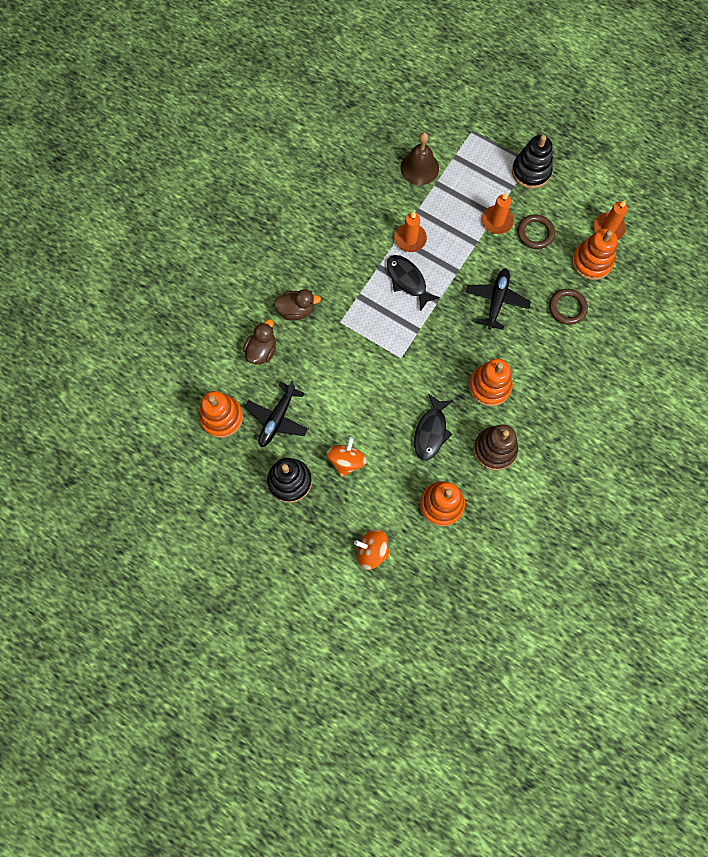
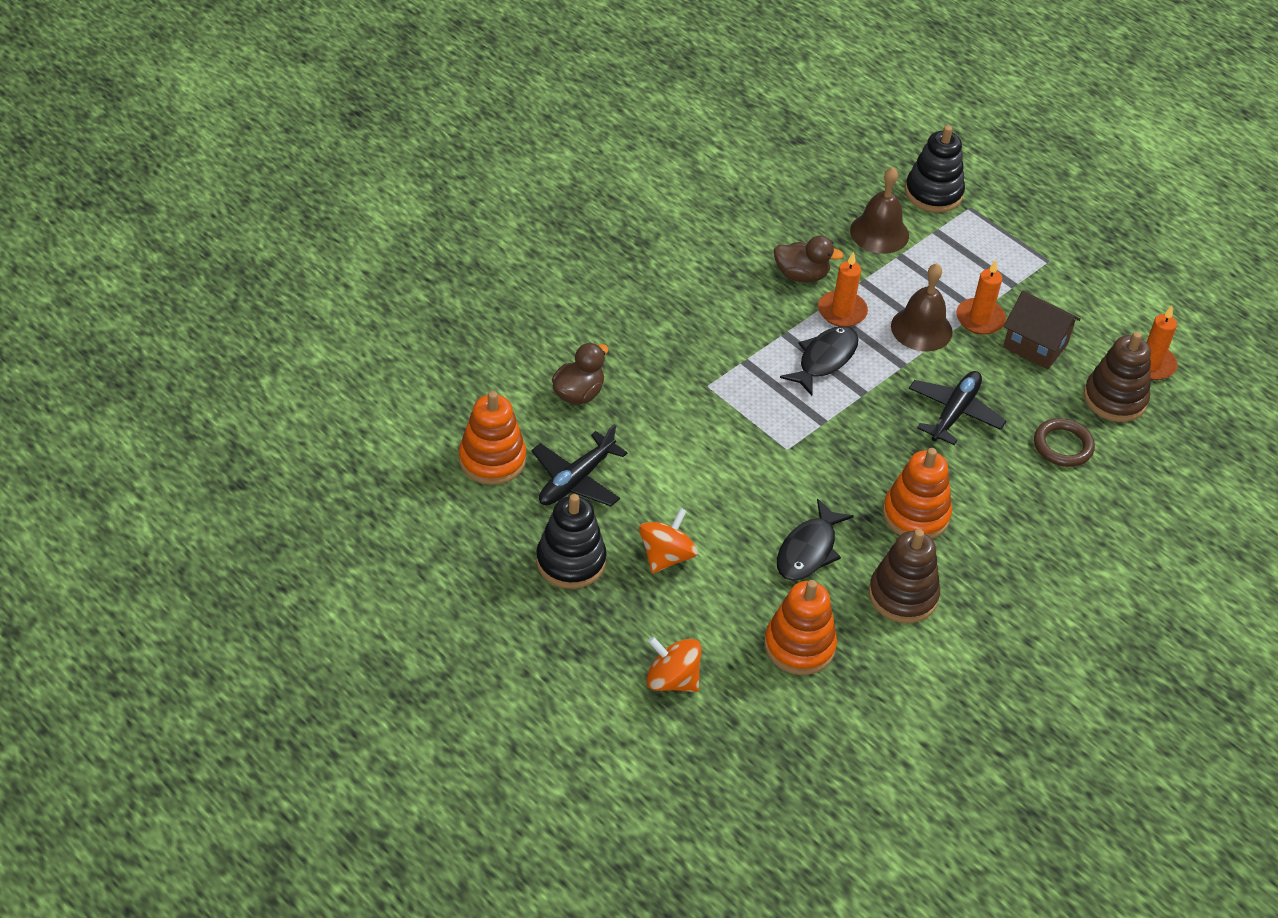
camera: 10 degrees right, 25 degrees down
brown duck [274,289,321,320] -> brown duck moved to [774,236,844,283]
black fish [387,255,440,312] -> black fish turned 60 degrees clockwise [780,326,858,396]
black stacking toy [512,135,553,189] -> black stacking toy moved to [905,125,965,212]
brown ring [517,214,555,249] -> brown house [1003,291,1081,370]
orange stacking toy [572,229,618,280] -> brown stacking toy [1084,332,1151,422]
none -> brown bell [891,263,953,351]

